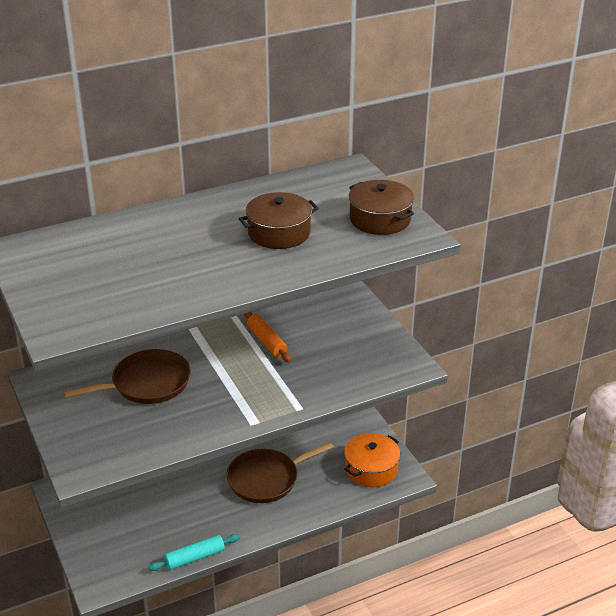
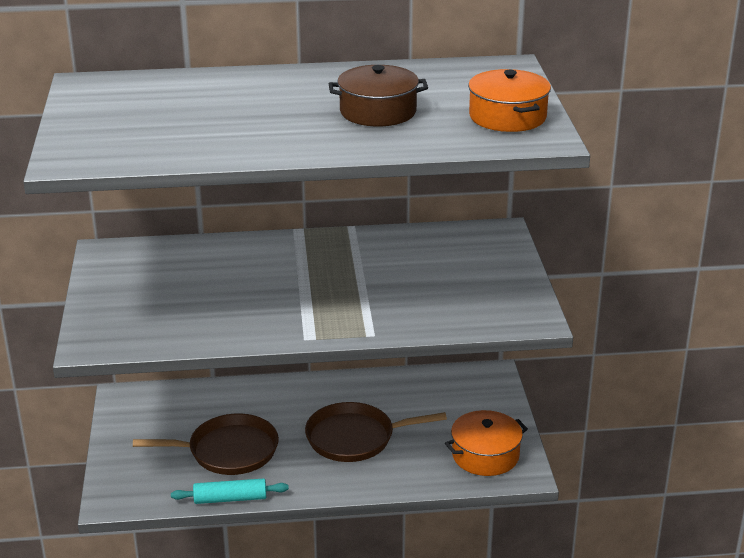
camera: 20 degrees right, 5 degrees down
brown pan [64,349,191,404] -> brown pan moved to [133,414,279,475]
orange rolling pin [244,312,291,362] -> none
brown pot [349,180,414,235] -> orange pot [468,69,551,132]

